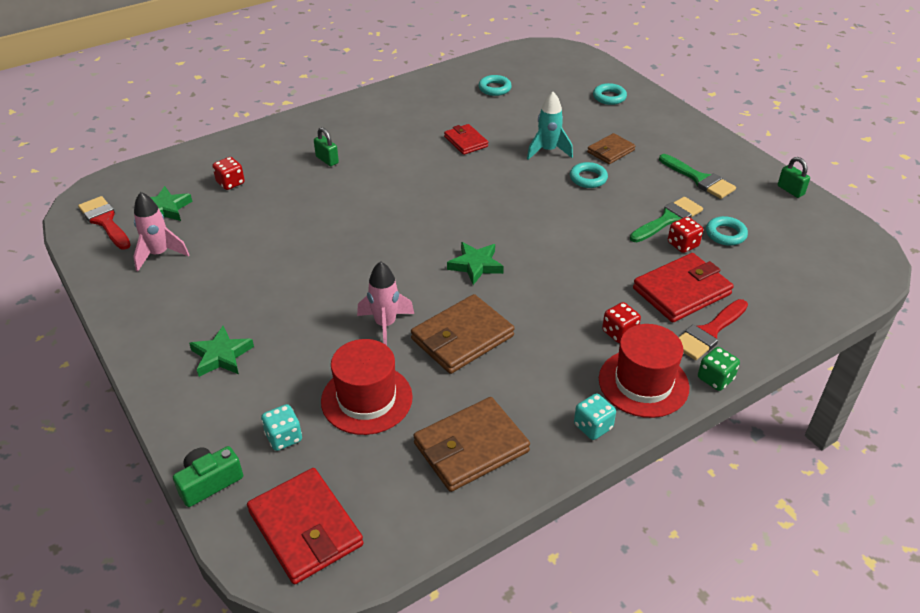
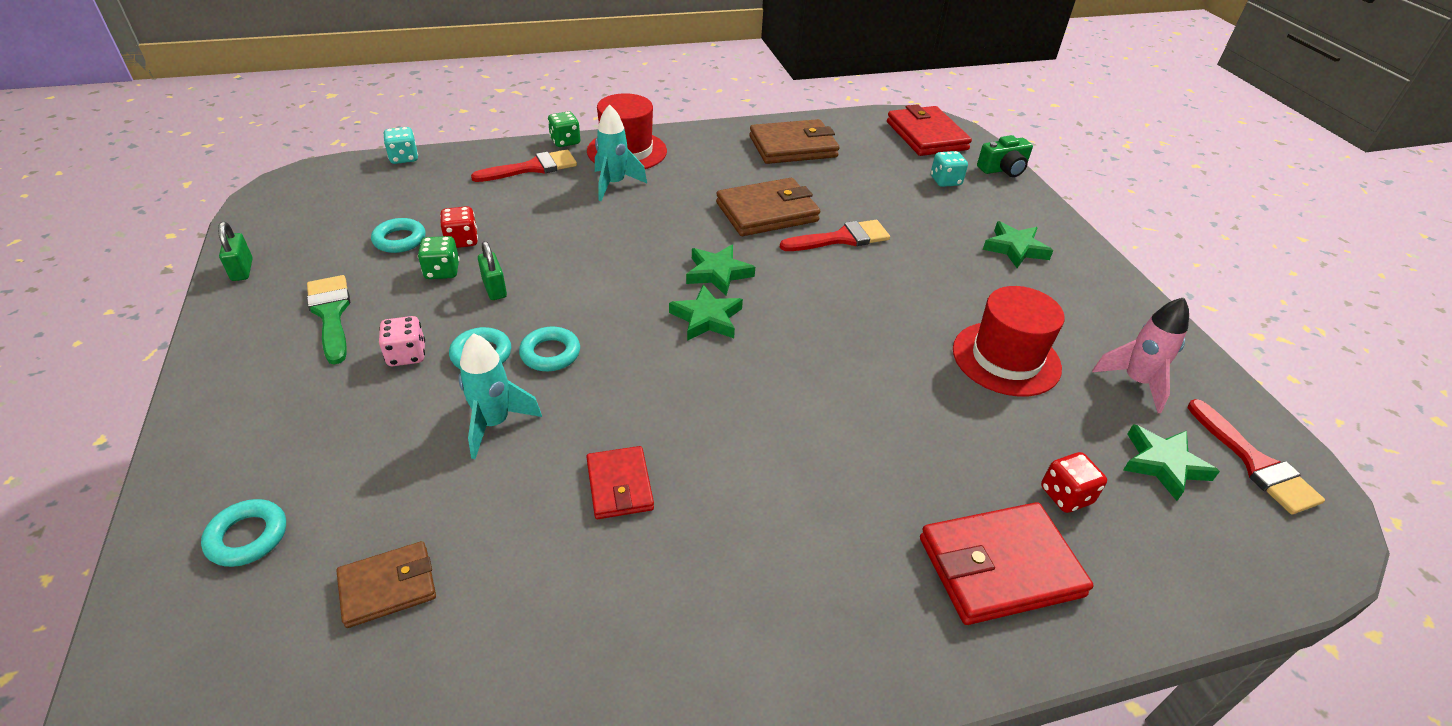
camera: 165 degrees left, 0 degrees up
green padlock [314,127,339,166] -> green padlock moved to [478,241,507,300]
red hat [321,339,413,435] -> red hat moved to [953,286,1065,397]
pink rocket [357,261,414,346] -> red brush [780,220,890,251]
turquoise ring [478,75,512,96] -> turquoise ring moved to [519,327,580,371]
turquoise dice [574,393,616,440] -> turquoise dice moved to [383,127,418,164]
brown wallet [587,133,635,164] -> brown wallet moved to [336,541,436,628]
red dice [602,302,641,343] -> turquoise rocket [595,104,647,201]
green brush [630,197,703,242] -> green dice [418,236,460,279]
red wallet [633,253,734,322] -> red wallet moved to [920,502,1094,625]
none -> pink dice [379,316,425,366]
none -> green star [669,285,743,341]

